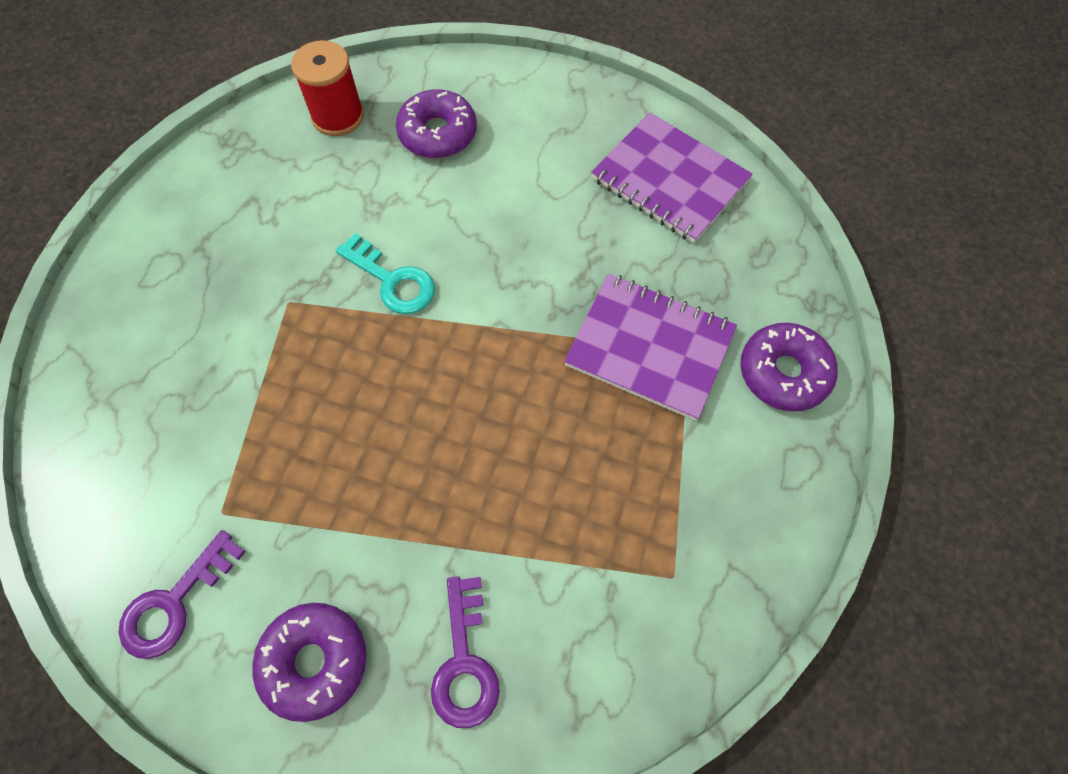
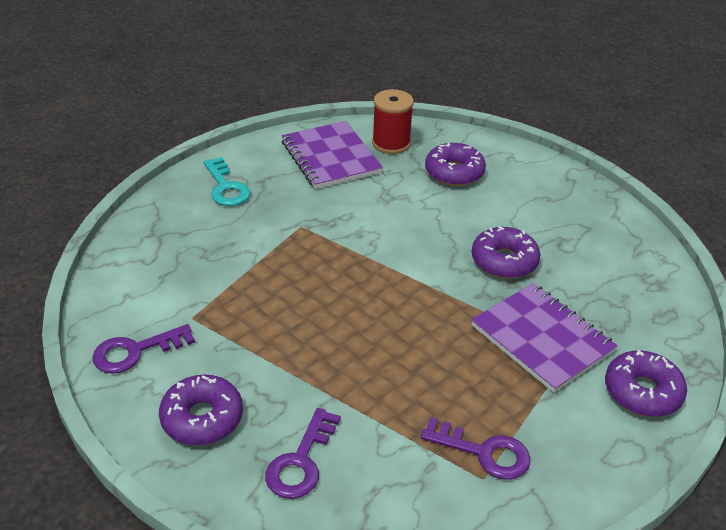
camera: 25 degrees right, 25 degrees down
turquoise key [336,233,435,314] -> turquoise key moved to [203,157,250,206]
purple notebook [591,113,753,243] -> purple notebook moved to [282,121,383,189]
none -> purple key [420,417,530,479]
none -> purple donut [472,226,540,279]

